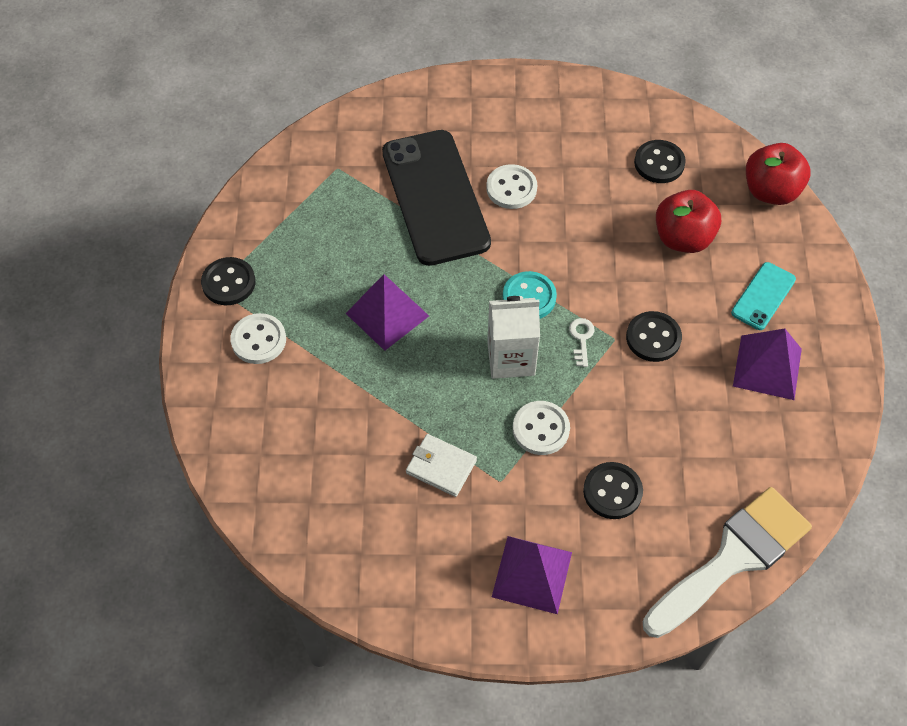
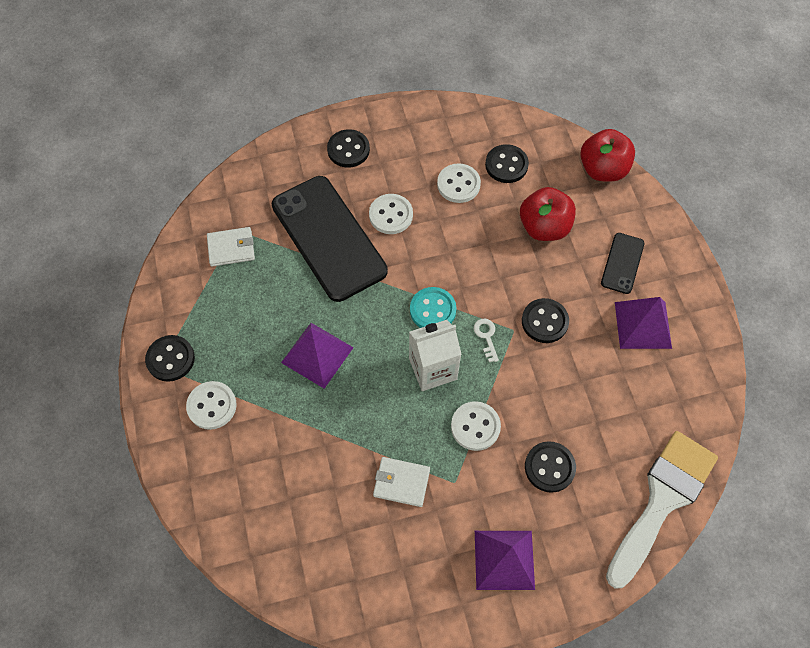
camera: 15 degrees left, 5 degrees up
turquoise phone [731,262,796,330] -> black phone [601,233,644,294]
none -> white wallet [207,227,255,267]
none -> black button [327,129,370,168]
none -> white button [437,163,481,203]

